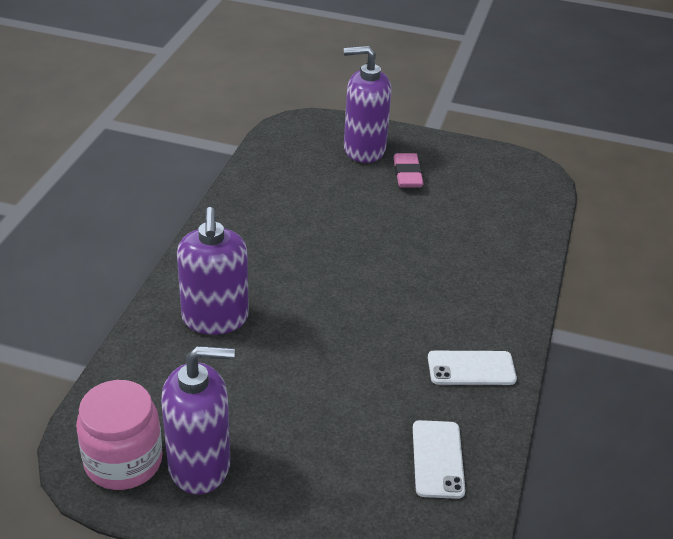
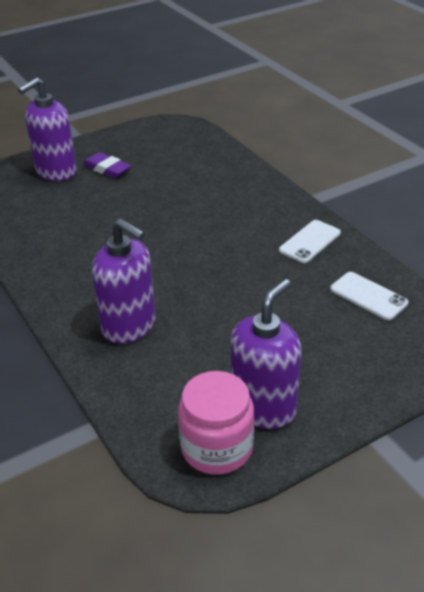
camera: 45 degrees left, 0 degrees up
pink eraser [393,153,424,187] -> purple eraser [83,152,131,178]

